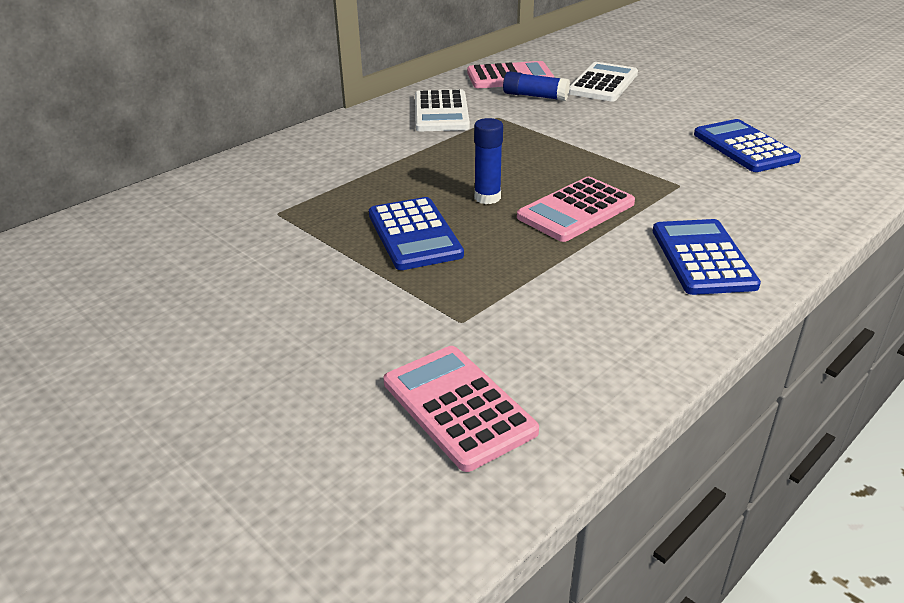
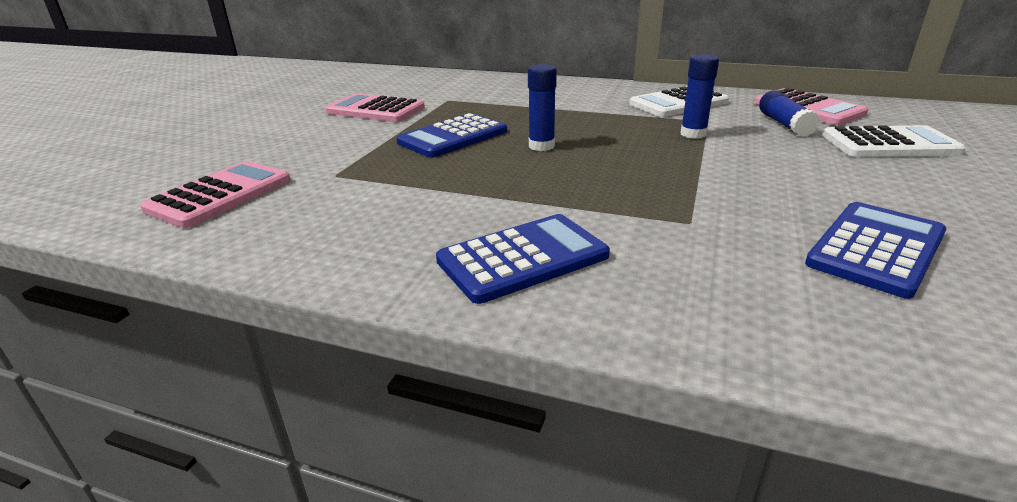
camera: 65 degrees right, 5 degrees down
pink calculator [517,177,635,242] -> pink calculator moved to [326,93,425,122]
none -> blue glue stick [680,54,719,139]

